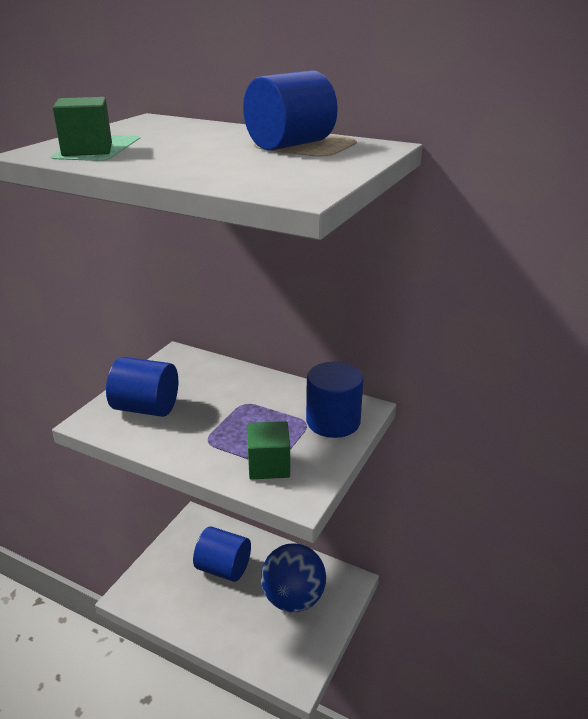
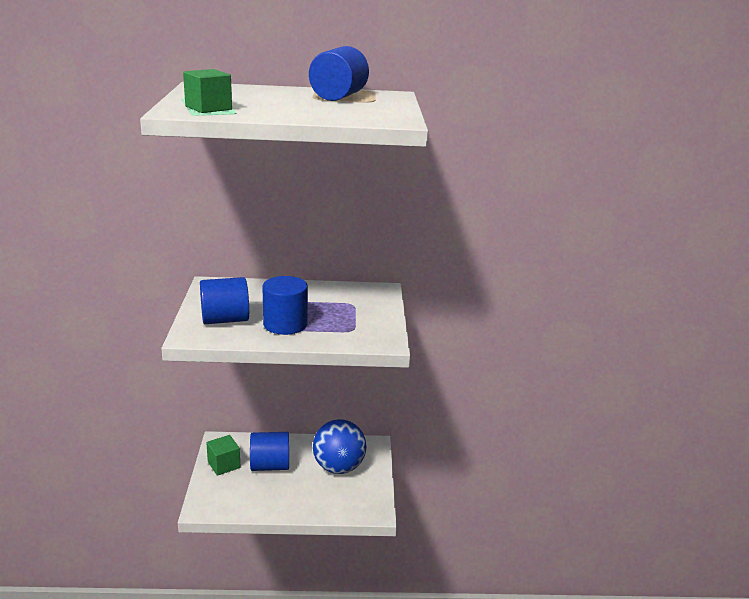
camera: 30 degrees left, 5 degrees down
green cube [248,421,290,479] -> green cube moved to [206,435,240,476]
blue cylinder [306,362,364,438] -> blue cylinder moved to [262,276,308,335]

